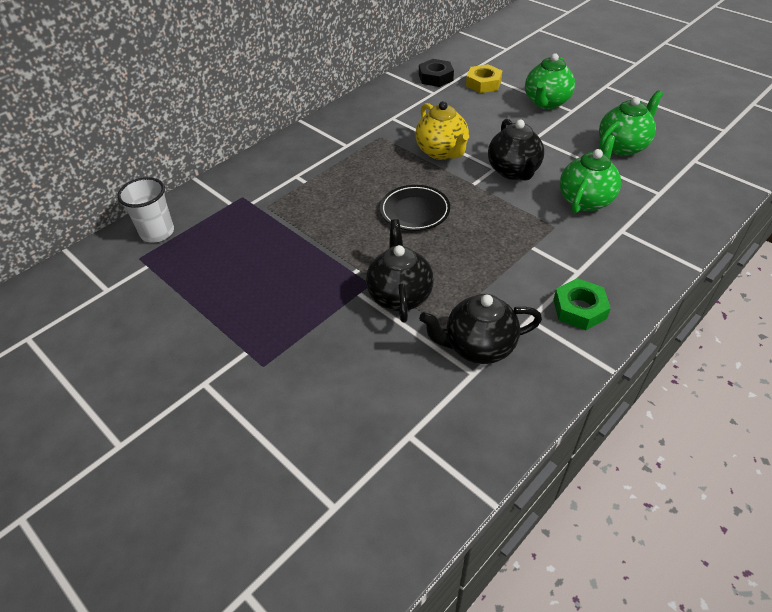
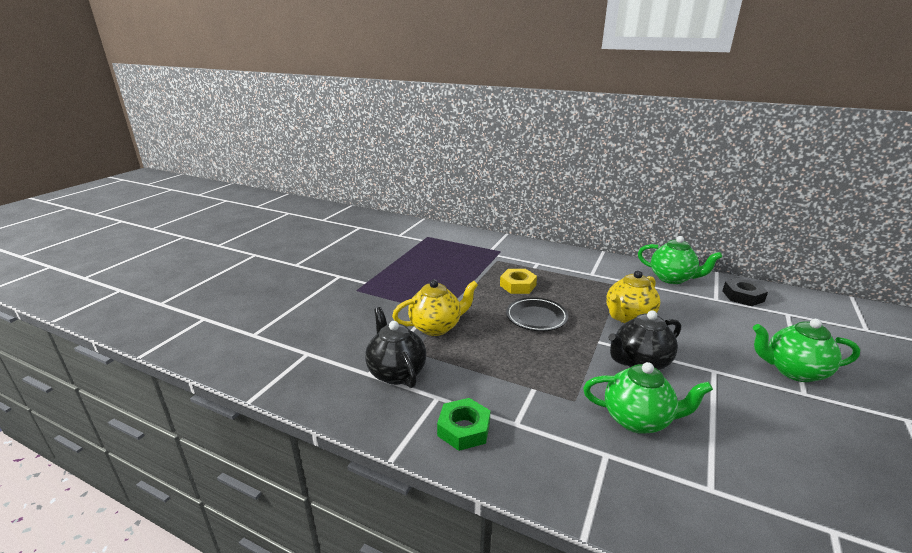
camera: 70 degrees right, 20 degrees down
white cup [117,177,174,243] -> none
black teapot [366,219,433,323] -> yellow teapot [392,279,478,336]
yellow nut [466,64,502,93] -> yellow nut moved to [500,269,537,294]
green teapot [599,90,663,156] -> green teapot moved to [638,236,722,284]

